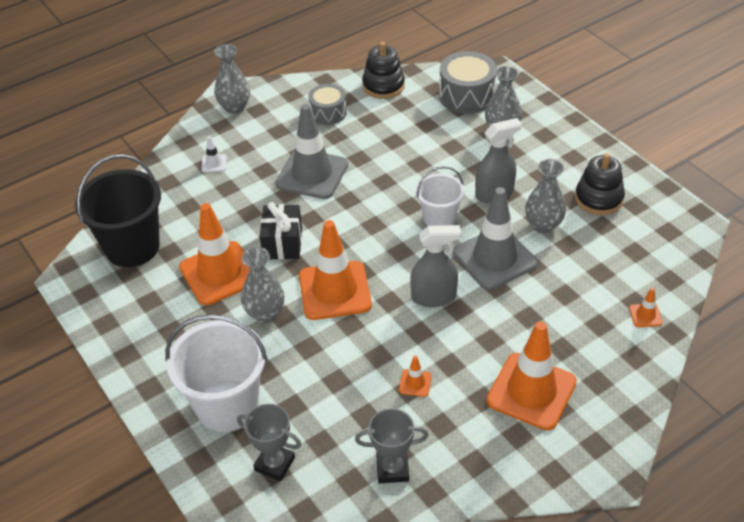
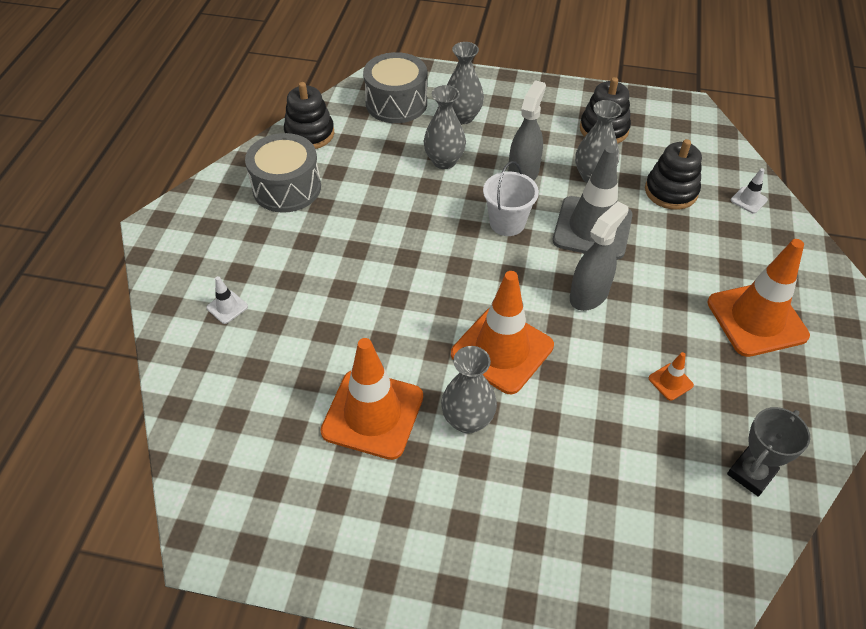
camera: 45 degrees left, 5 degrees up
black bucket [75,154,161,267] -> none
white bucket [165,314,268,432] -> none
grey vase [214,44,250,114] -> grey vase moved to [424,85,466,169]
grey trophy [237,404,301,481] -> none
black gift [260,202,302,260] -> none
grey traffic cone [275,104,348,199] -> none
grey drum [308,84,347,125] -> grey drum [245,133,321,213], size x1.53
orange traffic cone [629,288,663,328] -> white traffic cone [731,168,768,214]
none -> black stacking toy [645,139,702,210]

